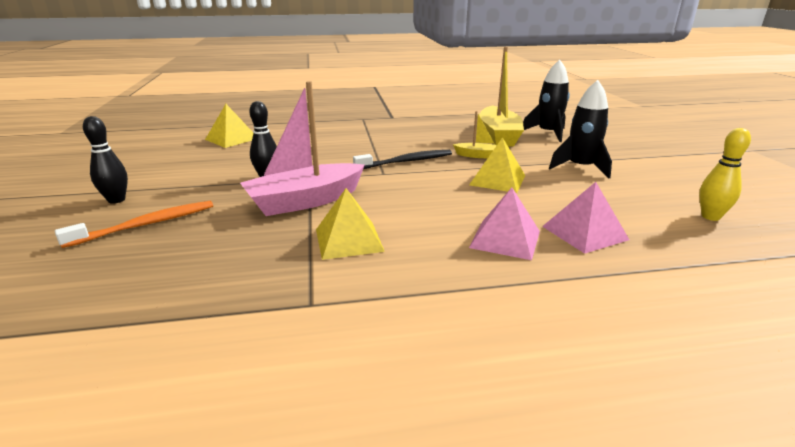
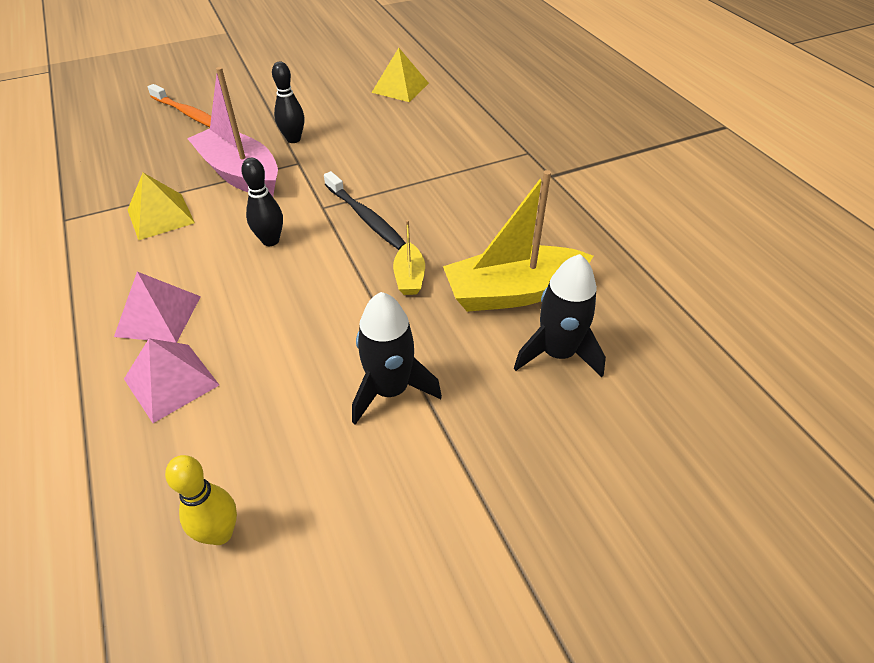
camera: 75 degrees right, 20 degrees up
black bowling pin [83,116,128,204] -> black bowling pin moved to [241,158,283,246]
yellow pyramid [469,137,525,193] -> none

